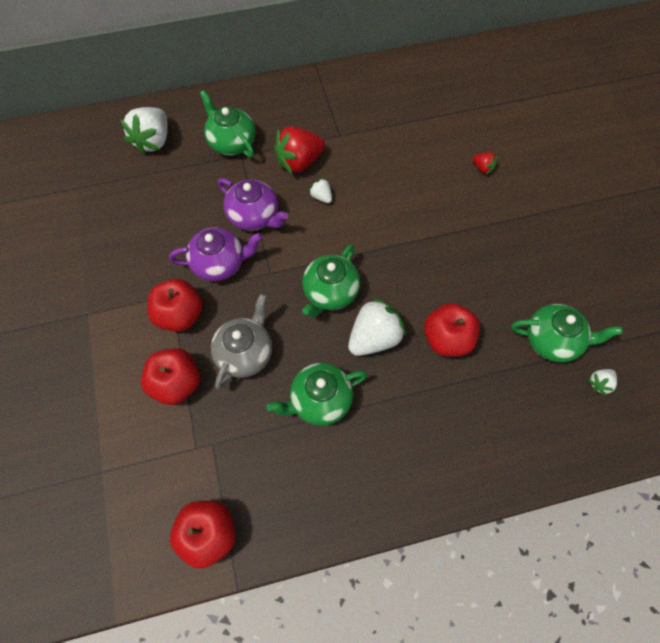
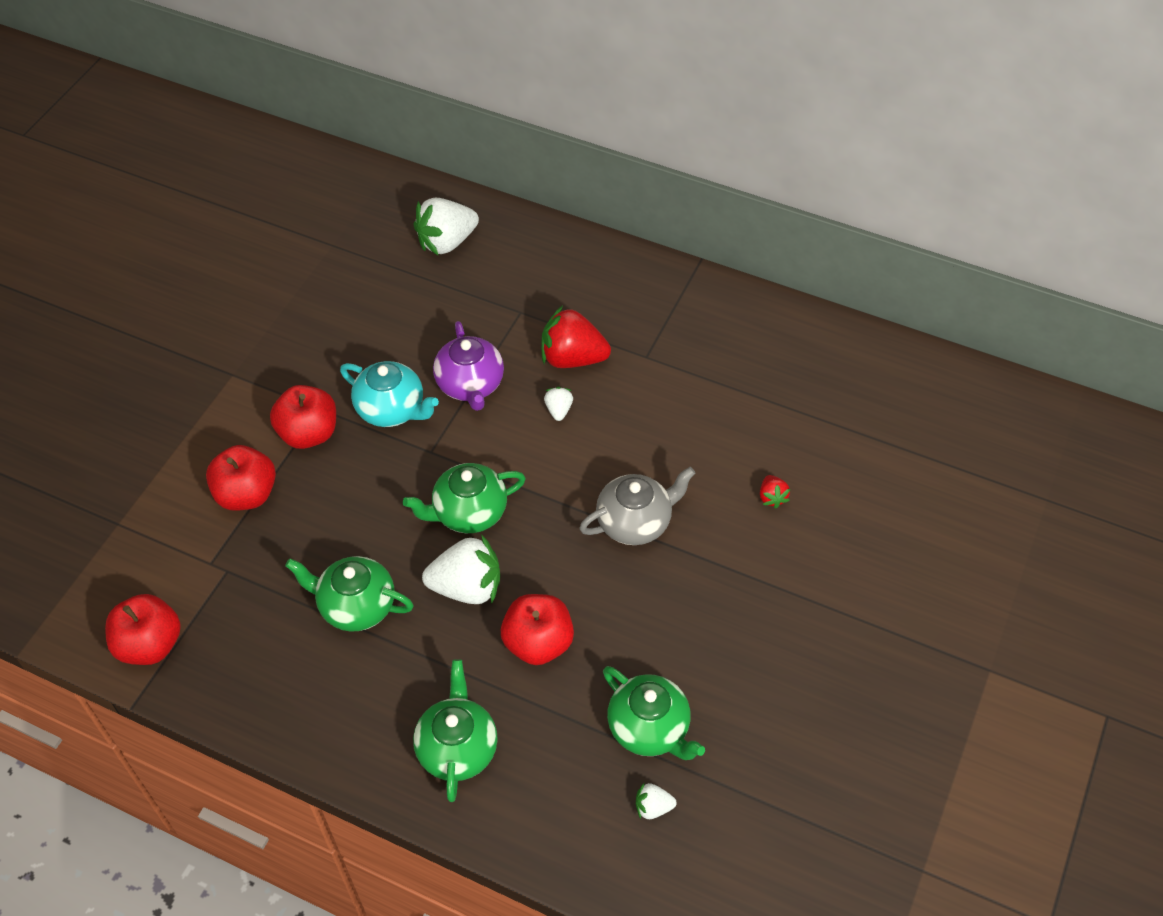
camera: 40 degrees right, 10 degrees down
purple teapot [169,227,263,281] -> turquoise teapot [340,361,439,427]
green teapot [200,90,255,158] -> green teapot moved to [413,659,498,802]
grey teapot [211,294,272,389] -> grey teapot moved to [579,467,695,545]

